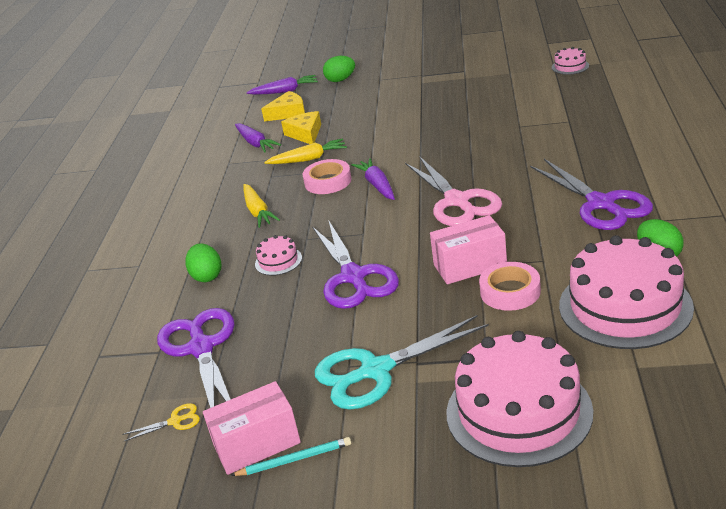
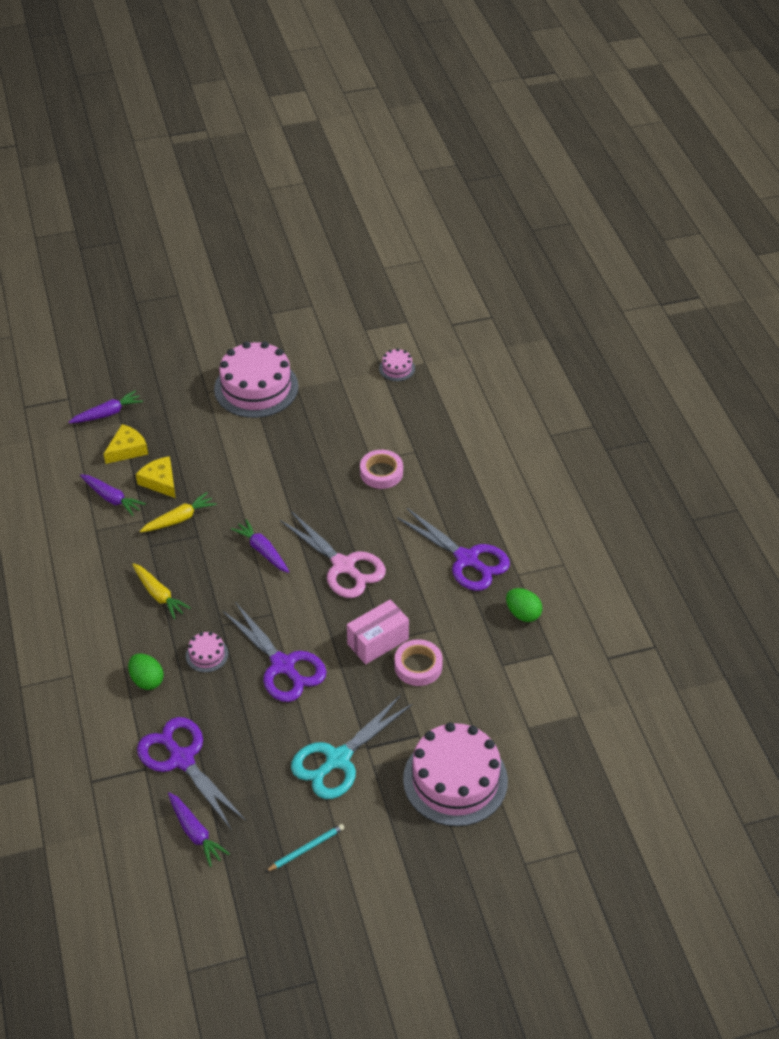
camera: 25 degrees left, 15 degrees up
yellow scissors [123,403,200,441] -> purple carrot [168,792,230,867]
pink box [203,381,301,475] -> none
pink tape [303,159,352,194] -> pink tape moved to [360,450,403,489]
green egg [323,56,355,82] -> none
pink cake [559,235,694,349] -> pink cake moved to [214,341,298,418]

